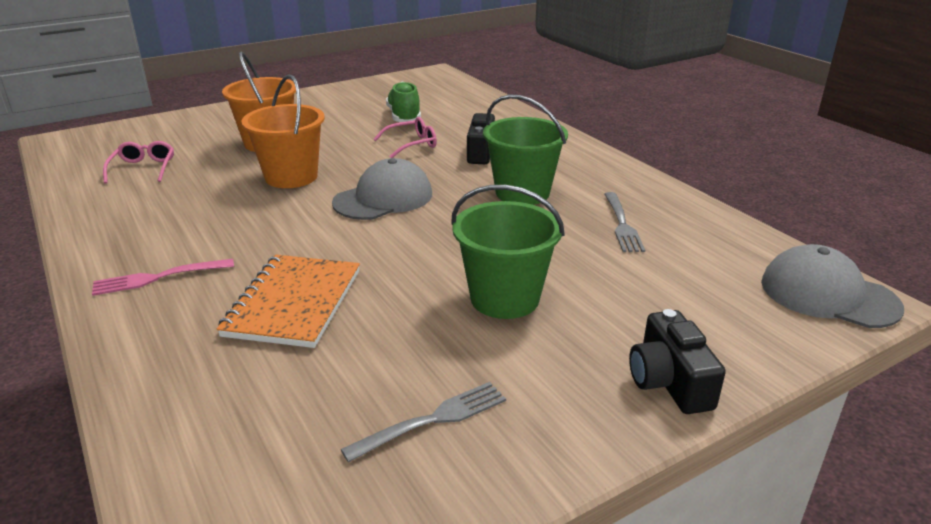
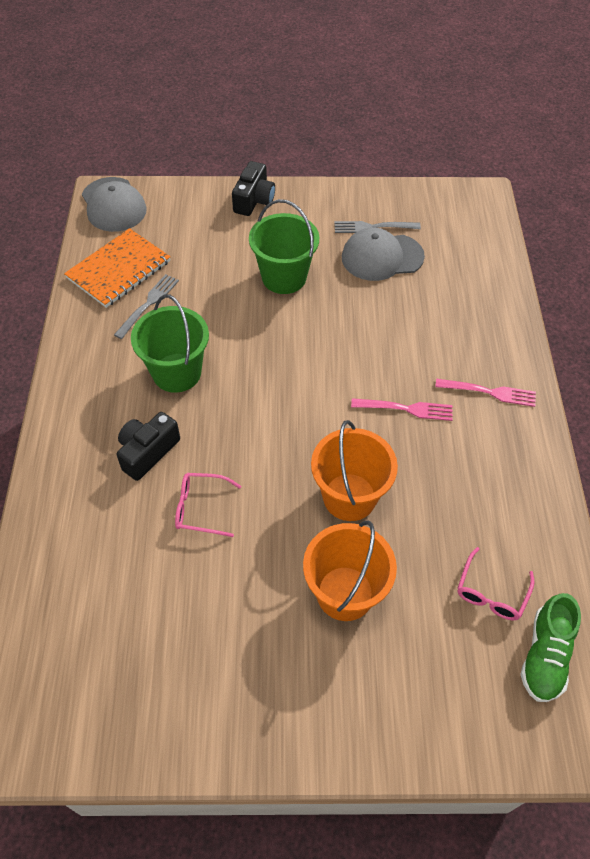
camera: 150 degrees left, 25 degrees up
orange notebook [217,255,360,348] -> orange notebook moved to [64,228,170,308]
grey cap [332,158,432,220] -> grey cap moved to [342,228,425,281]
green shoe [386,82,421,122] -> green shoe moved to [520,593,581,702]
none -> pink fork [351,398,453,421]

